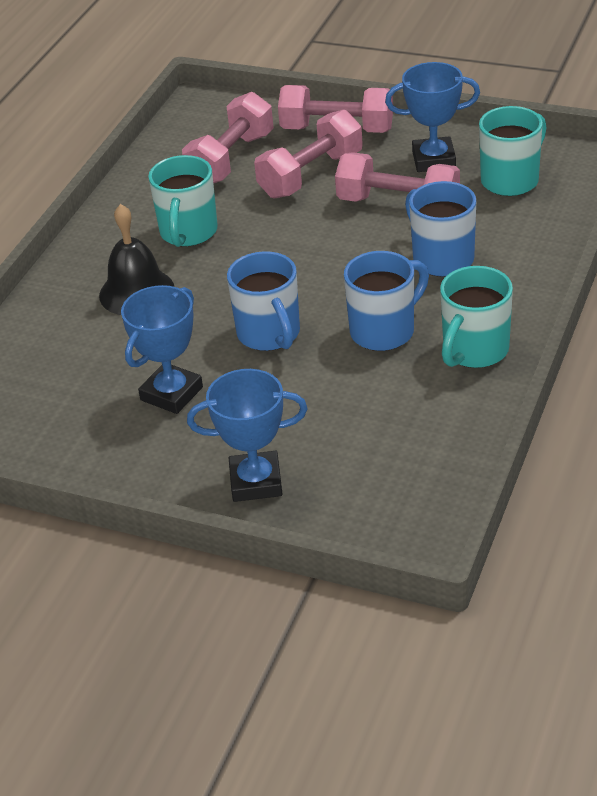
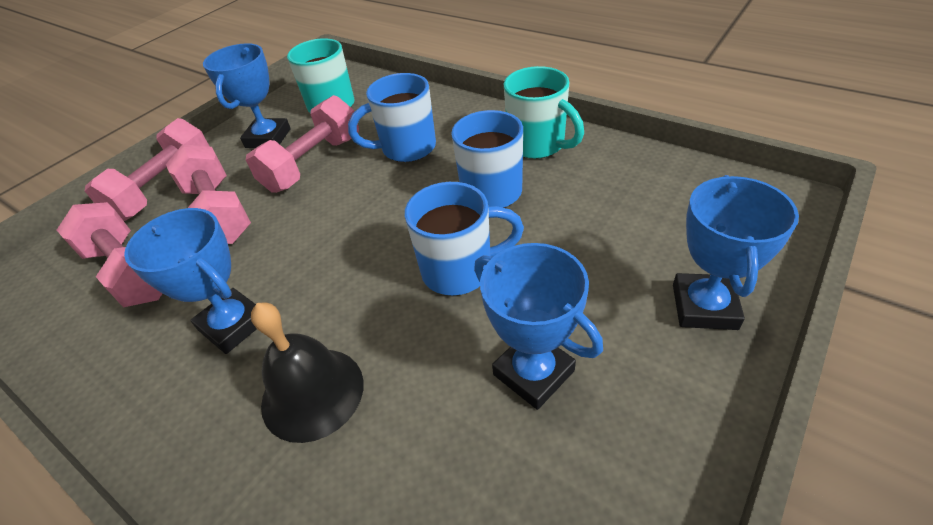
camera: 75 degrees left, 5 degrees up
turquoise mug [148,155,218,247] -> blue trophy [124,208,257,354]

